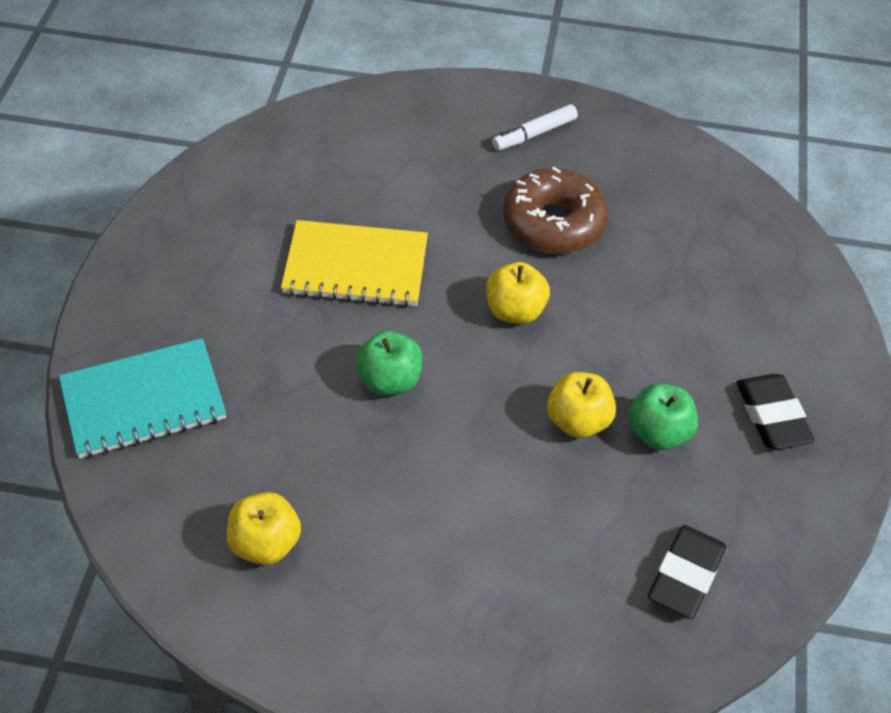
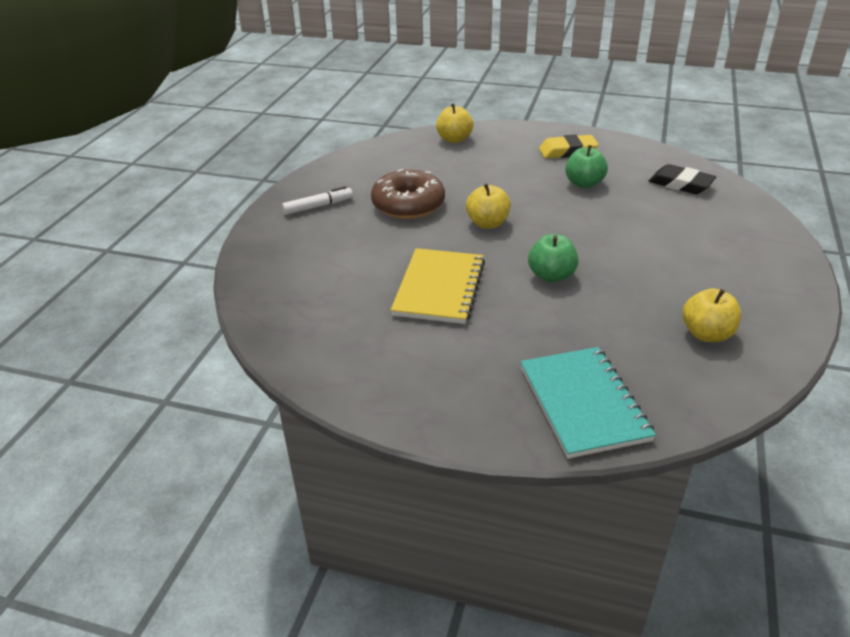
camera: 80 degrees left, 15 degrees down
white marker [492,104,578,151] -> white marker turned 90 degrees counterclockwise [282,186,353,215]
yellow apple [547,372,616,438] -> yellow apple moved to [436,104,473,143]
black eraser [736,374,815,450] -> yellow eraser [539,134,599,158]

